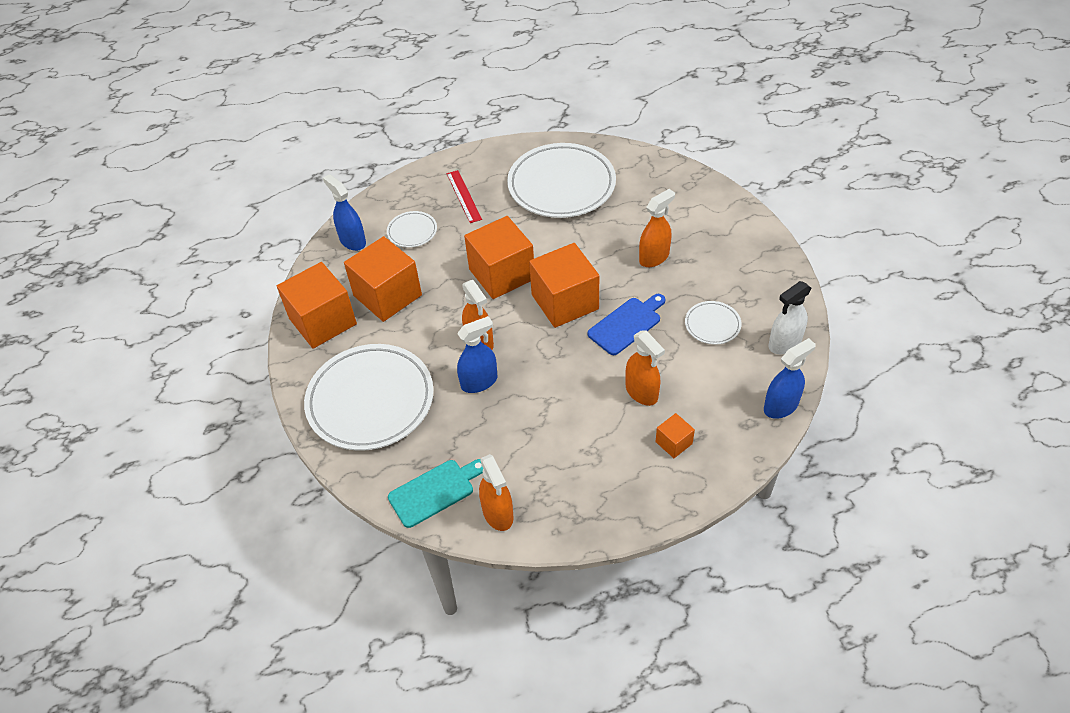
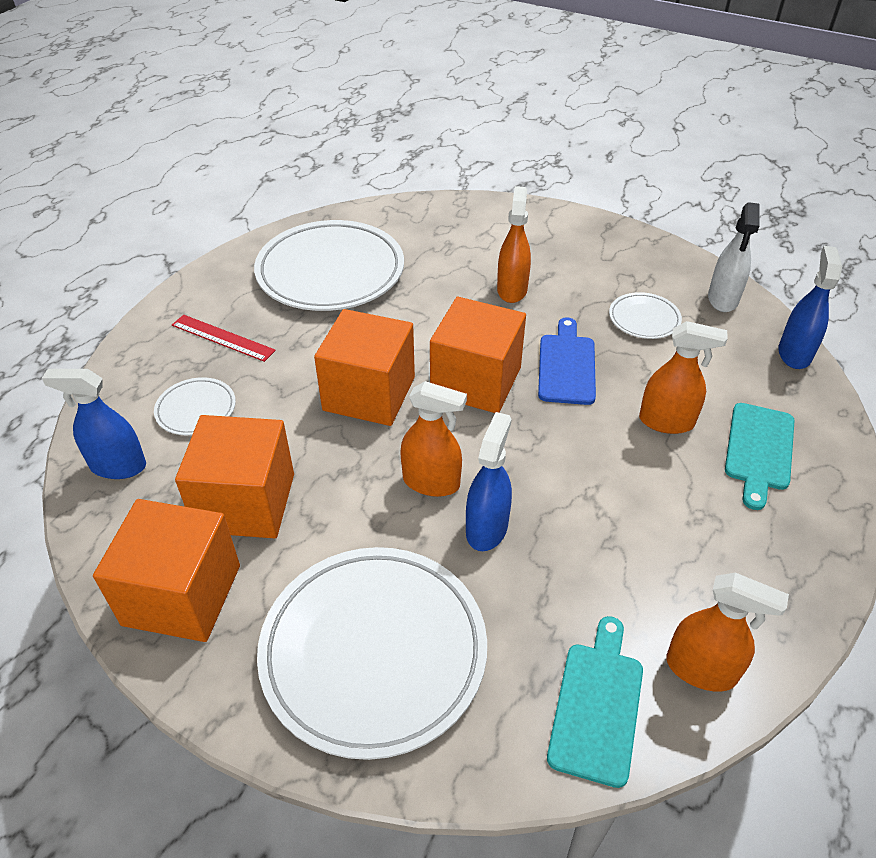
camera: 45 degrees left, 5 degrees down
orange cube [655,413,695,458] -> turquoise cutting board [725,403,795,510]

